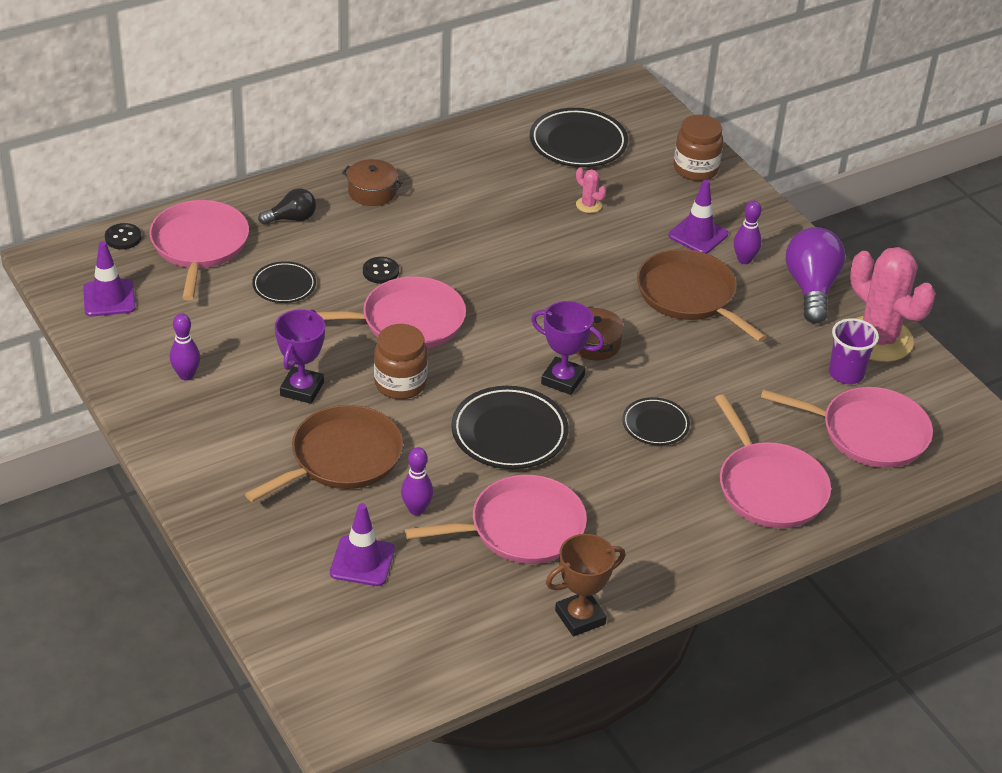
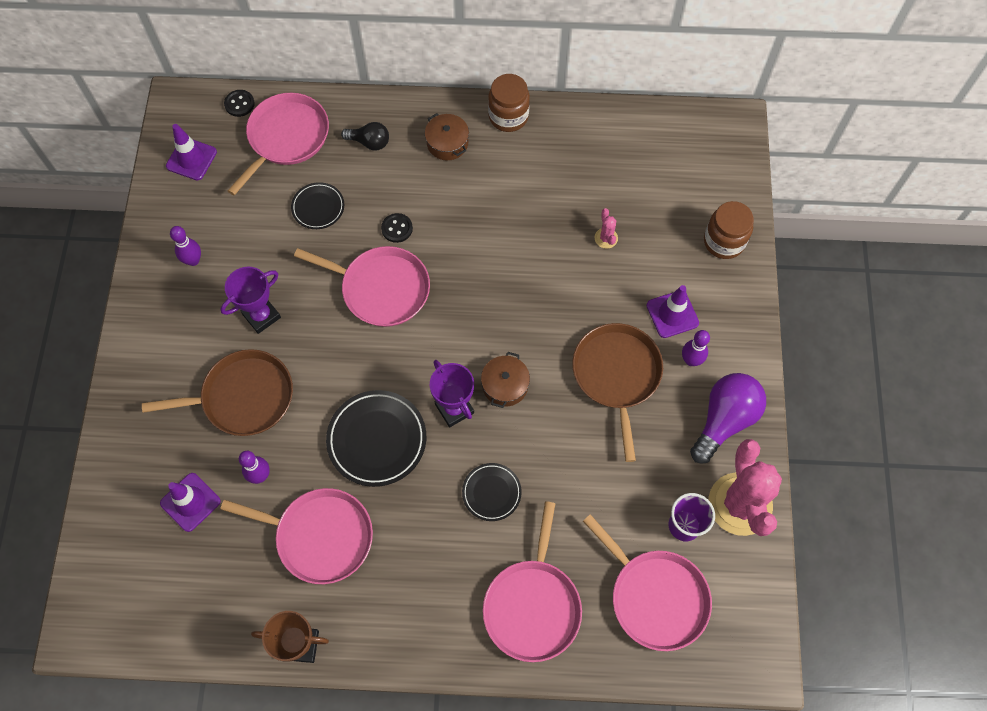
camera: 35 degrees right, 25 degrees up
brown jar [374,324,428,399] -> brown jar moved to [488,74,530,132]
black plate [530,108,628,167] -> none

